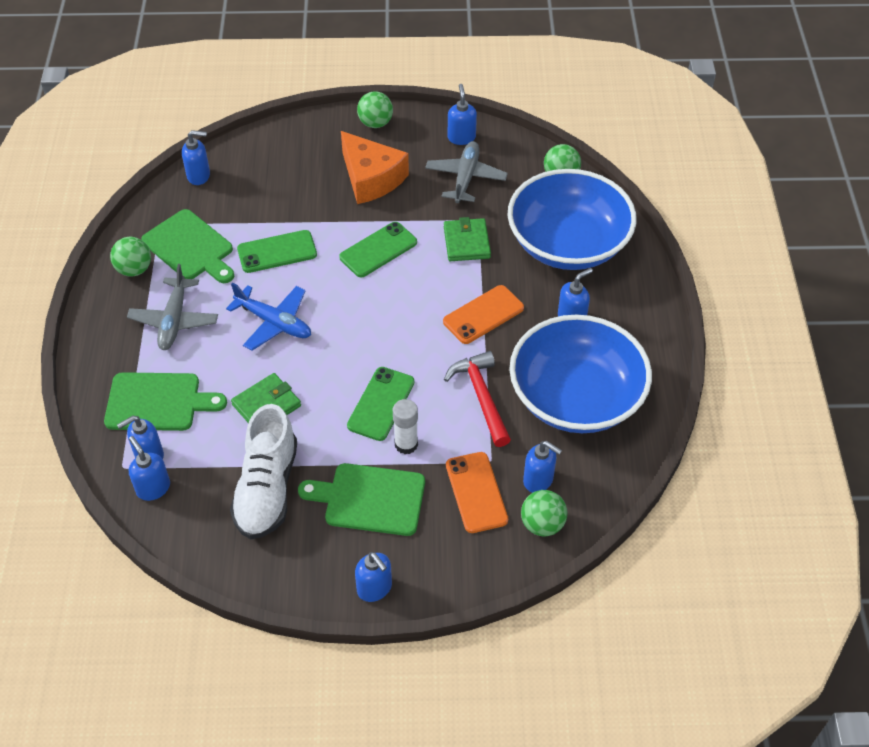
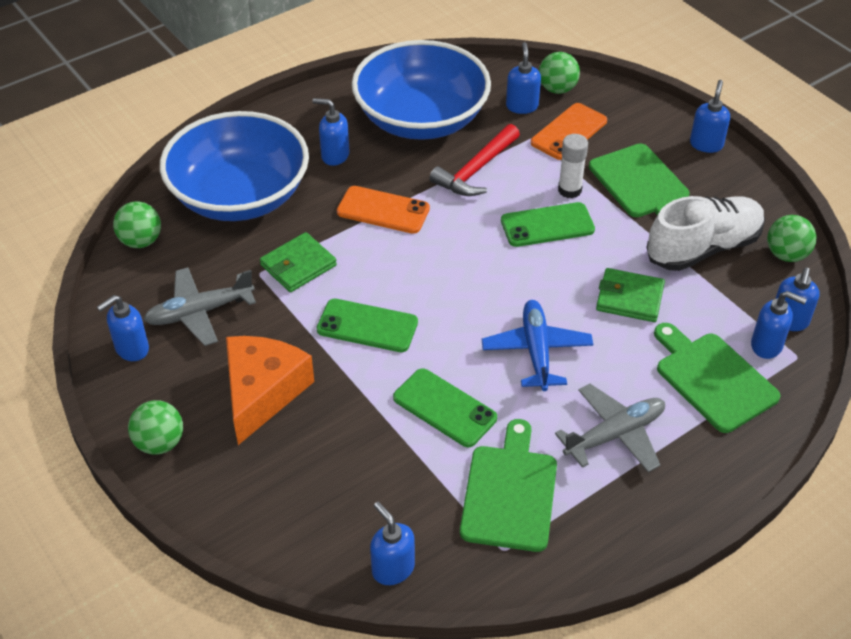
camera: 125 degrees left, 5 degrees down
green ball [110,237,151,277] -> green ball moved to [767,215,816,262]

